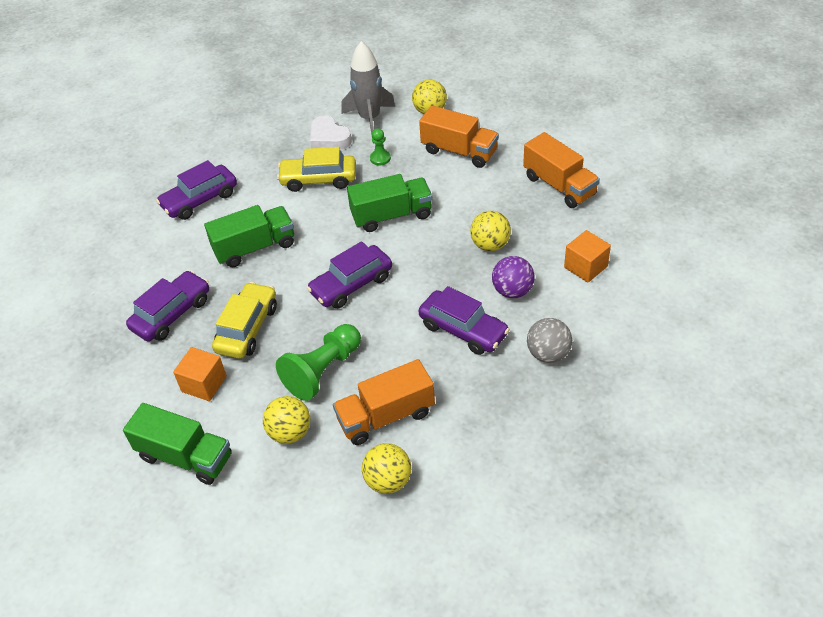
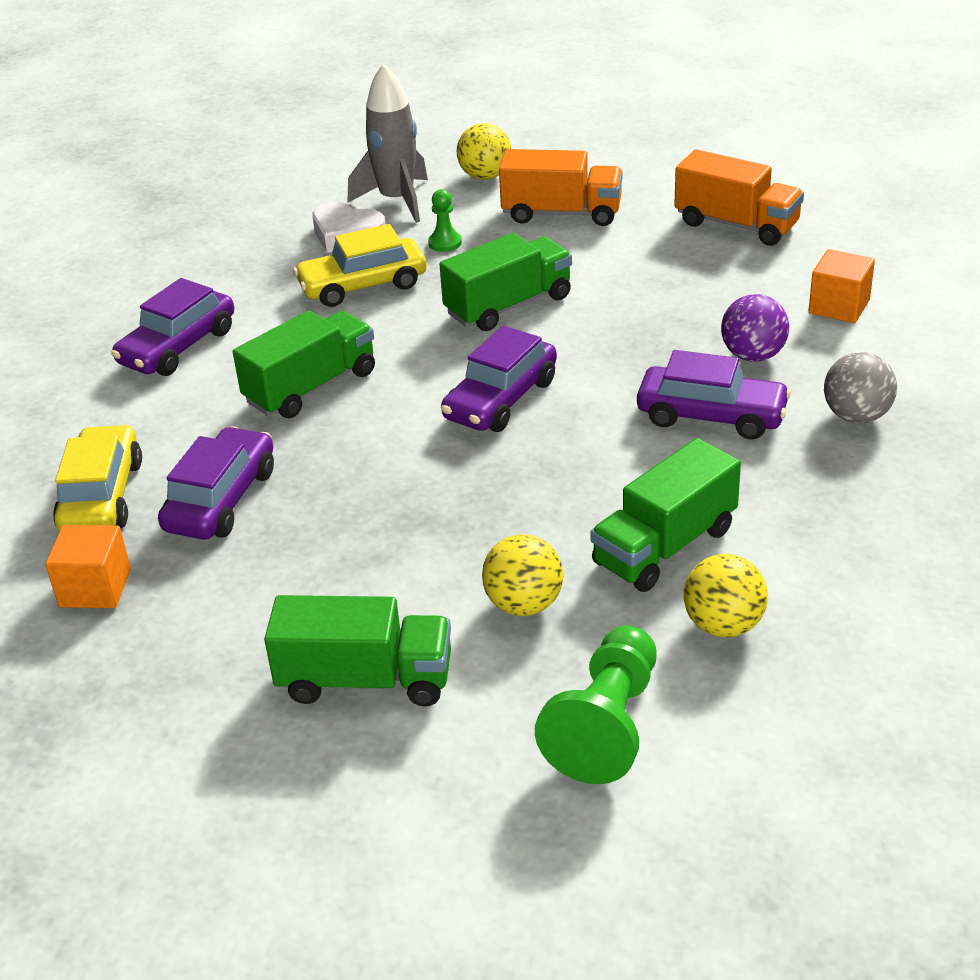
camera: 20 degrees left, 10 degrees down
orange cube [173,347,227,401] -> orange cube moved to [45,525,131,608]
yellow car [212,282,277,359] -> yellow car moved to [53,424,142,532]
green pawn [276,324,361,401] -> green pawn moved to [535,626,656,784]
orange truck [333,359,435,445] -> green truck [590,438,741,592]
yellow ball [470,211,511,251] -> none

